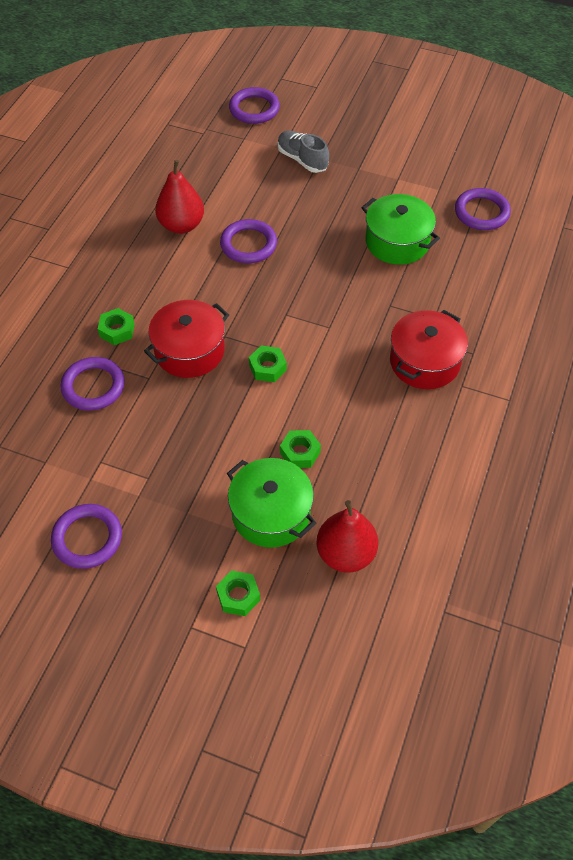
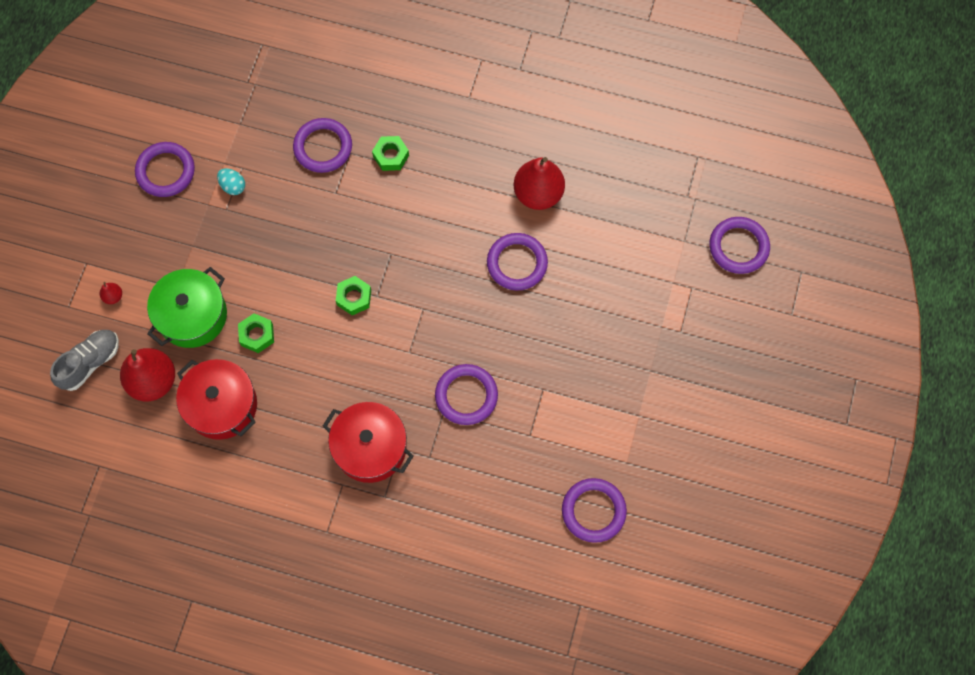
camera: 85 degrees right, 15 degrees up
red pot [144,300,229,378] -> red pot moved to [176,359,257,440]
green nut [216,570,260,616] -> red pear [100,282,122,304]
grey shoe [277,131,329,173] -> grey shoe moved to [50,330,119,391]
green pot [361,194,440,265] -> none
none -> turquoise egg [217,168,245,195]
none -> purple ring [435,364,498,425]

